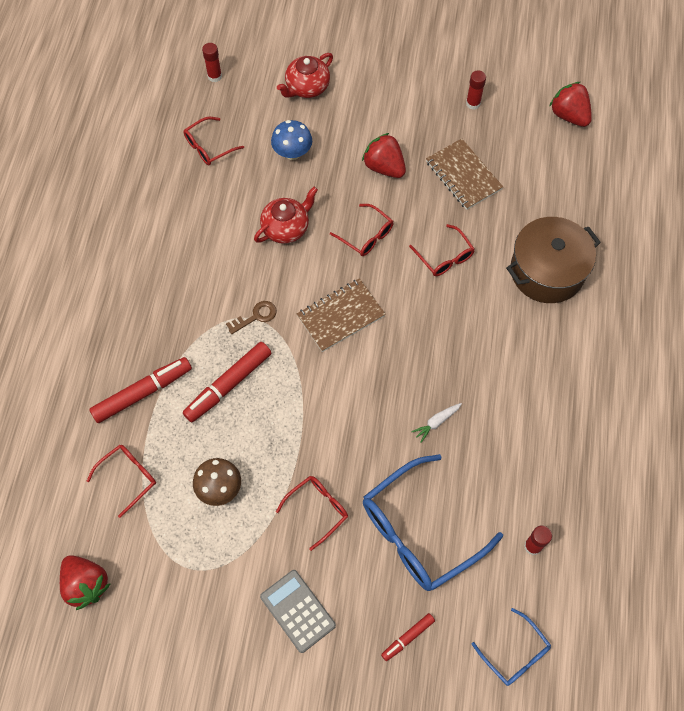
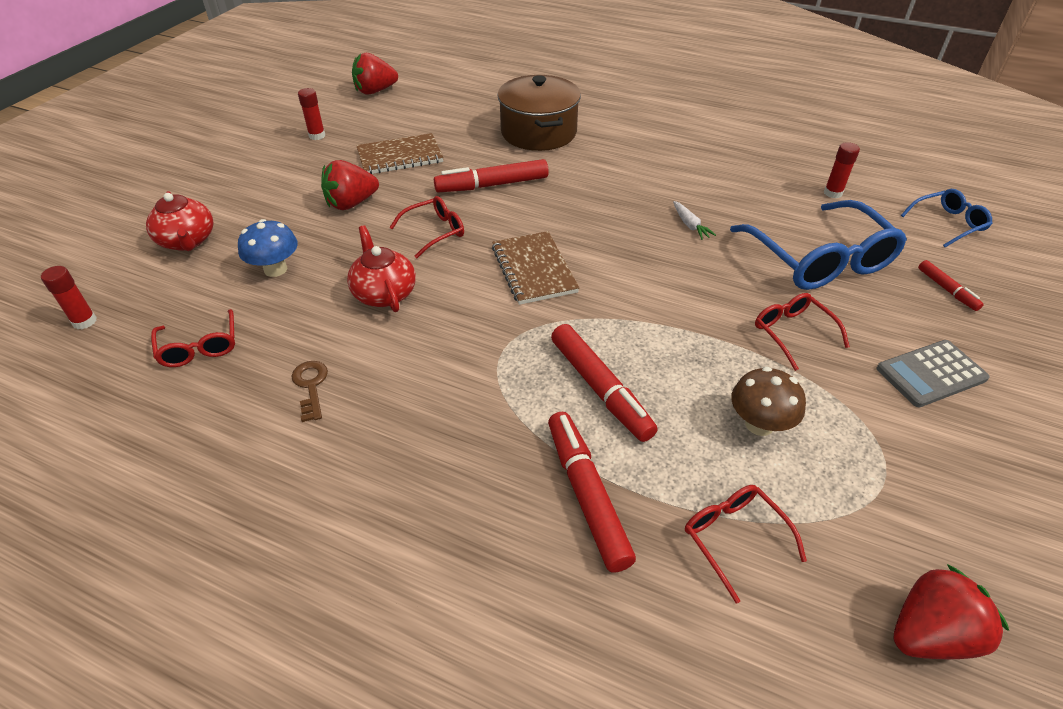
camera: 75 degrees left, 20 degrees down
brown key [226,301,277,334] -> brown key moved to [291,361,328,422]
red glasses [409,224,475,276] -> red marker [434,159,549,193]

